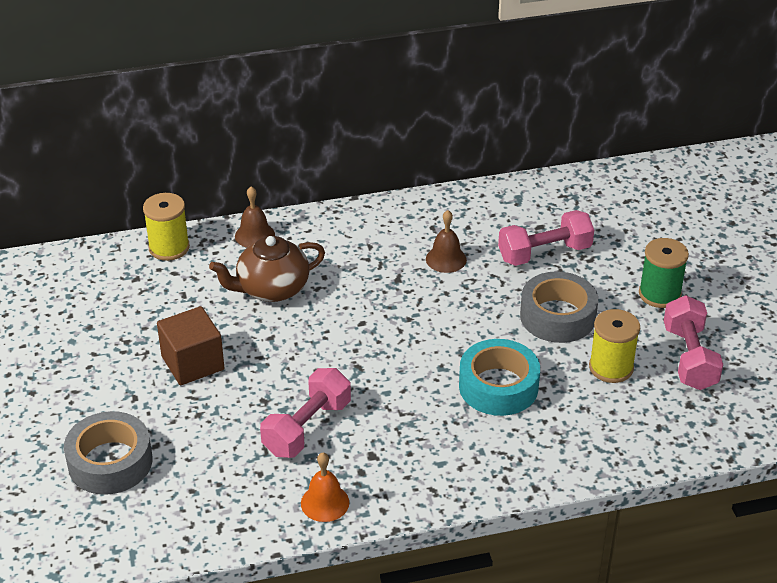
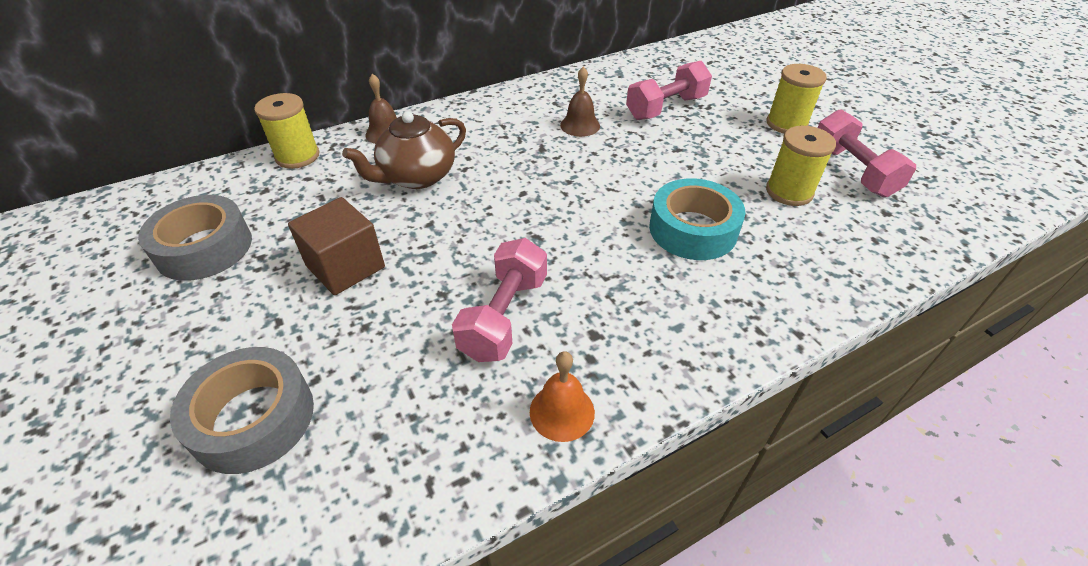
camera: 15 degrees left, 5 degrees up
grey tape [520,271,598,343] -> grey tape moved to [138,195,252,281]
green spool [639,238,689,308] -> yellow spool [767,64,827,133]

